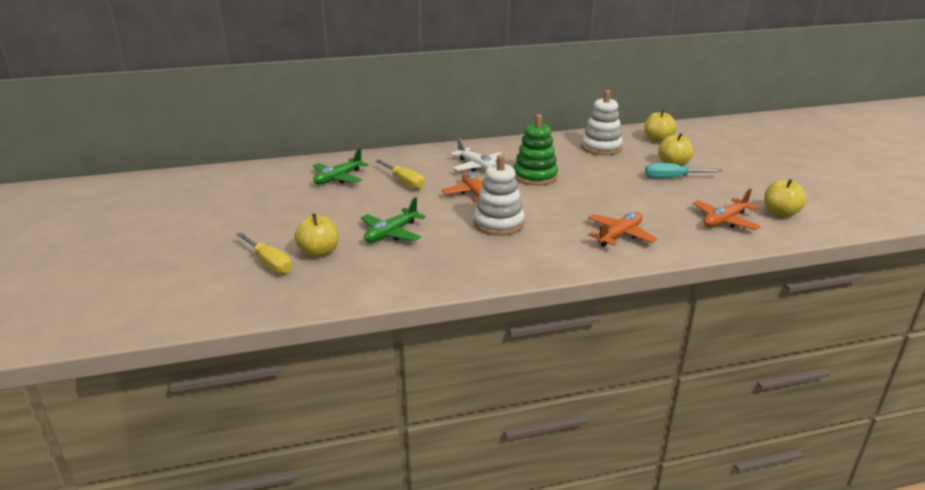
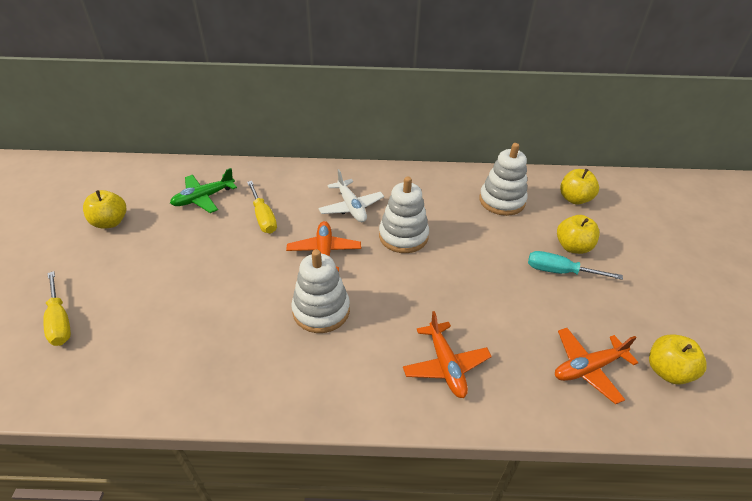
camera: 15 degrees right, 15 degrees up
yellow apple [295,214,339,258] -> yellow apple moved to [83,190,126,229]
green plane [361,197,426,243] -> none
green stacking toy [513,114,558,186] -> white stacking toy [379,176,429,253]
orange plane [588,212,657,247] -> orange plane turned 105 degrees clockwise [403,311,492,398]

